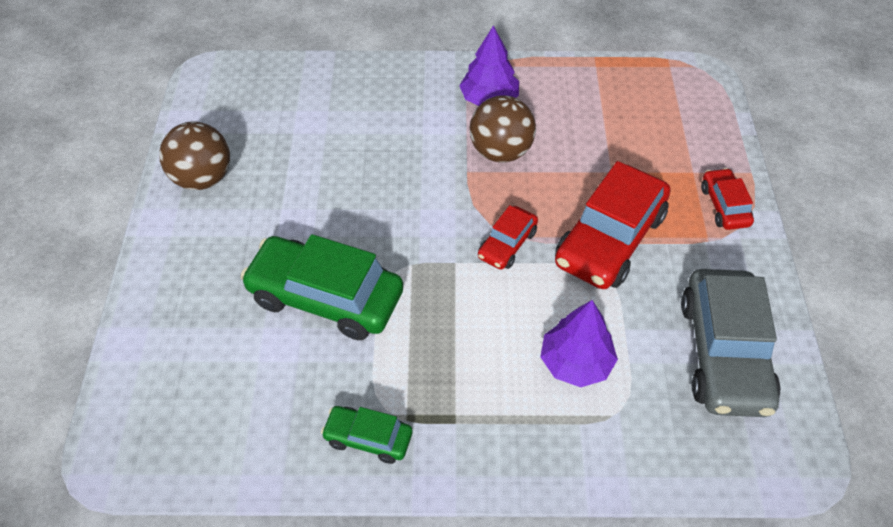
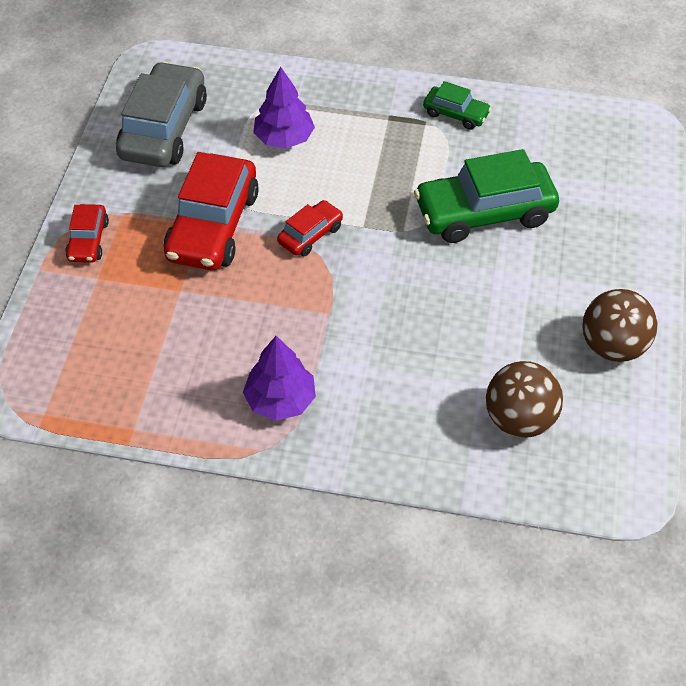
camera: 170 degrees left, 0 degrees up
green car [241,234,403,340] -> green car turned 135 degrees clockwise [414,149,559,243]
brown ball [470,95,536,163] -> brown ball moved to [486,361,563,438]
red car [555,161,670,289] -> red car turned 150 degrees clockwise [164,152,259,270]

